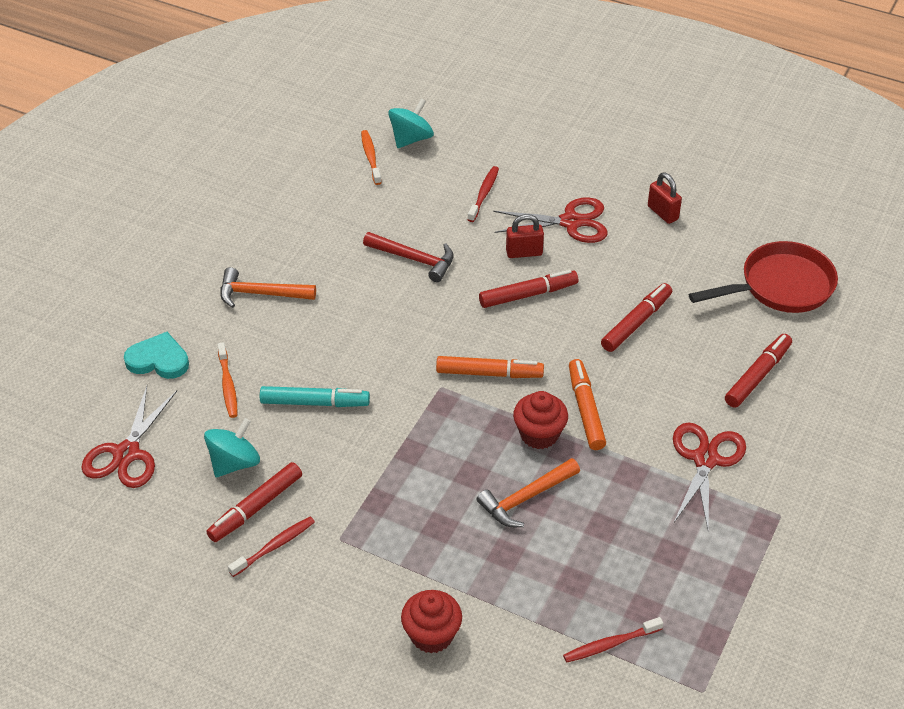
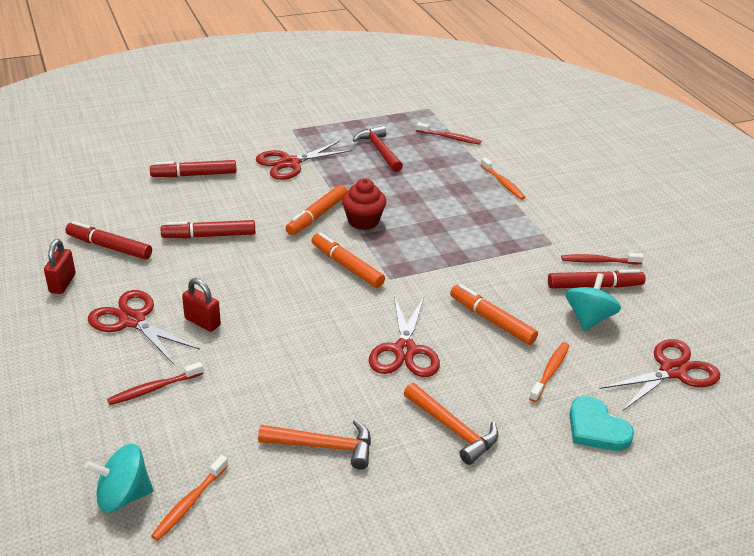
camera: 140 degrees left, 10 degrees down
turquoise spinning top [204,418,260,477] -> turquoise spinning top turned 120 degrees clockwise [565,273,621,331]
turquoise marker [260,386,370,407] -> orange marker [450,284,538,345]
red hammer [363,232,454,282] -> red hammer moved to [353,126,403,172]
red cupcake [401,590,462,653] -> none
orange hammer [476,458,580,527] -> orange hammer moved to [258,419,371,469]
red marker [479,270,578,308] -> red marker moved to [65,221,152,259]
red pan [689,241,838,313] -> none
none -> red scissors [369,295,440,377]
none -> orange toothbrush [480,157,526,200]

